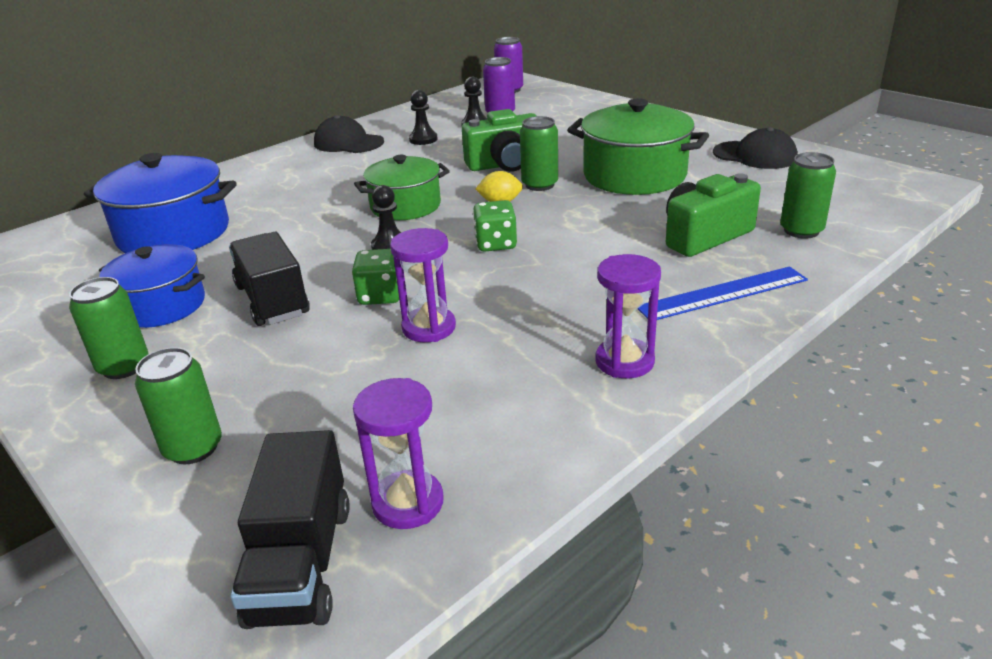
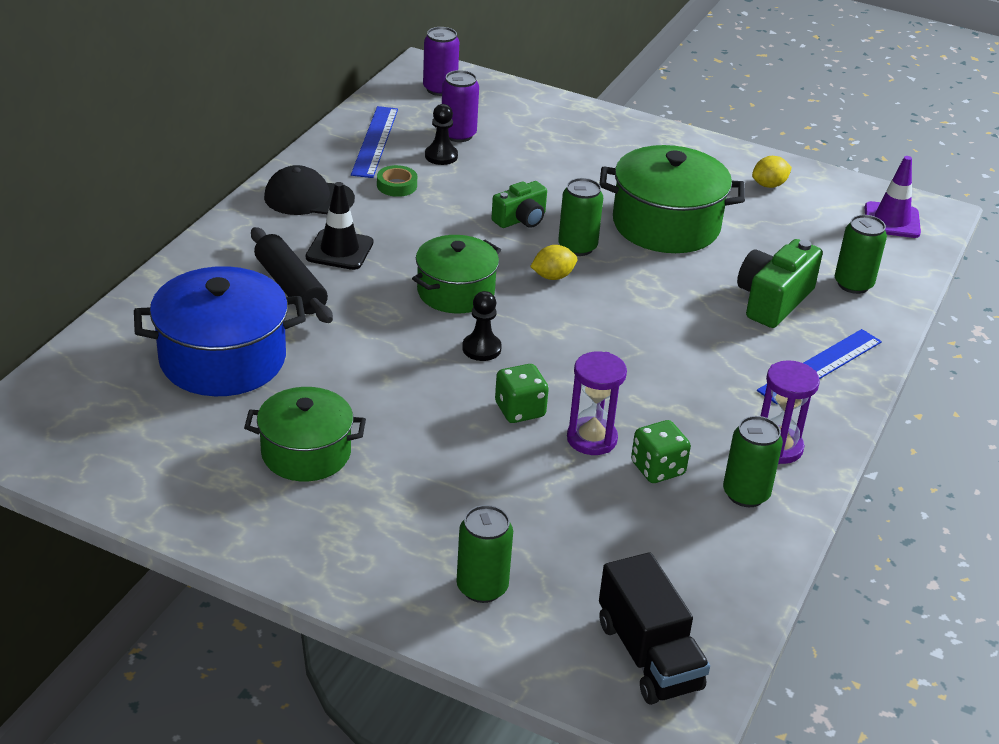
camera: 25 degrees left, 5 degrees up
green can [69,277,149,379] -> green can moved to [723,416,783,507]
blue pot [99,244,205,328] -> green pot [244,387,366,481]
black truck [229,232,310,326] -> none
purple hourglass [353,378,444,529] -> none
black pawn [409,90,438,145] -> green tape [377,165,417,197]
green camera [462,109,537,172] -> green camera [491,181,547,228], size x0.64
green dice [473,200,517,252] -> green dice moved to [631,420,691,483]
black cap [713,127,798,169] -> yellow lemon [752,156,792,188]
none -> black rolling pin [251,227,333,323]
none -> black traffic cone [306,182,373,270]
none -> blue ruler [351,106,398,178]
none -> purple traffic cone [865,156,921,238]

